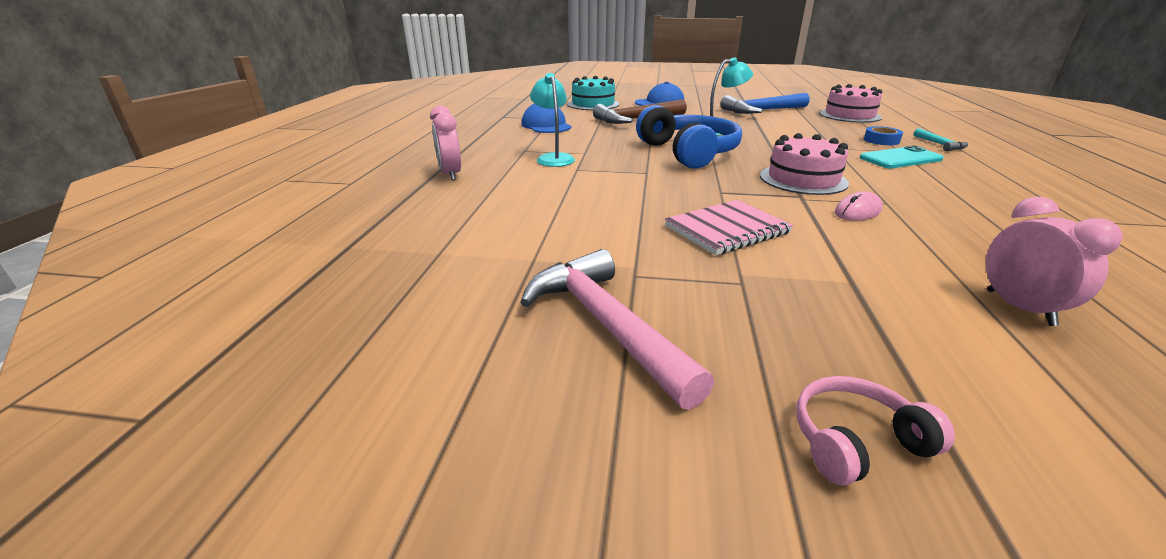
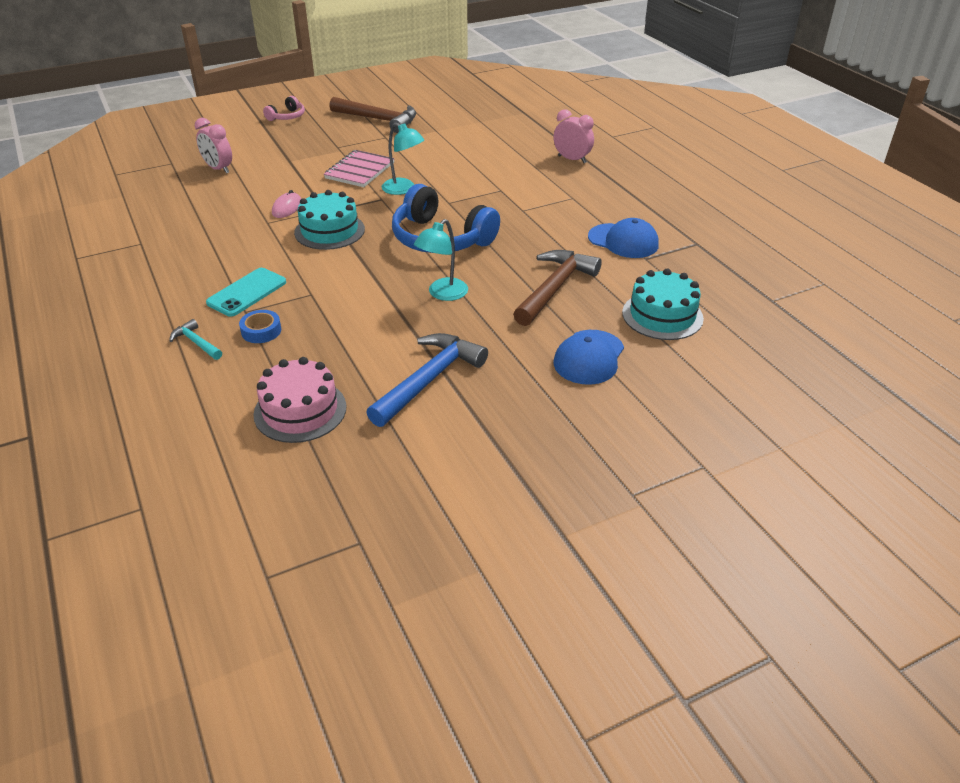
camera: 145 degrees right, 10 degrees up
pink hammer [520,249,714,410] -> brown hammer [329,97,416,133]
turquoise lamp [530,73,575,167] -> turquoise lamp moved to [382,122,424,195]
pink cake [760,133,849,195] -> turquoise cake [294,190,365,250]

